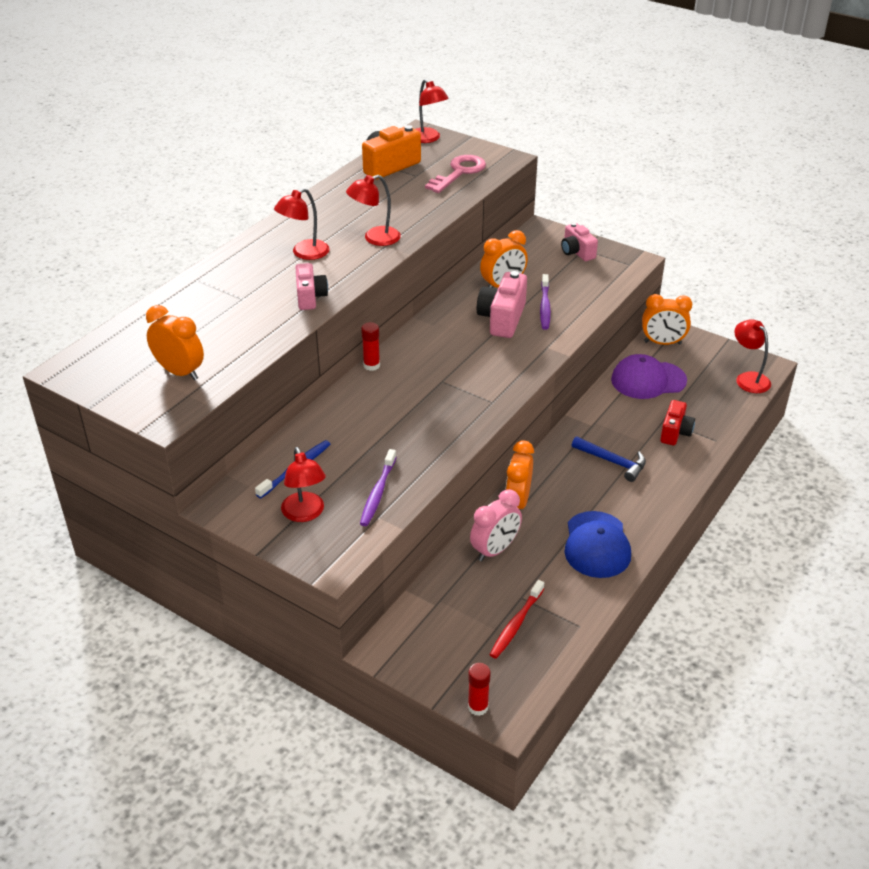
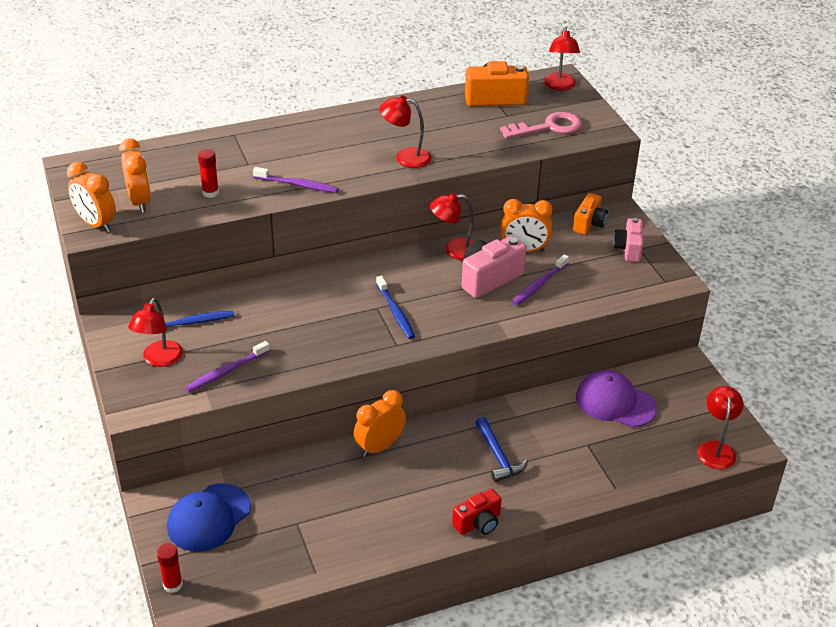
camera: 35 degrees right, 0 degrees up
red lamp [274,188,330,260] -> red lamp moved to [430,193,475,260]
pink camera [295,263,328,310] -> purple toothbrush [253,167,339,193]
red glue stick [361,322,380,371] -> red glue stick moved to [198,149,219,198]
pink clock [470,489,522,561] -> none
red toothbrush [490,580,544,659] -> none
blue cap [565,511,631,578] -> blue cap moved to [167,483,251,552]
orange clock [642,294,693,345] -> orange clock moved to [67,162,116,232]
red camera [660,400,695,445] -> red camera moved to [452,489,502,535]
none -> blue toothbrush [376,276,415,339]
none -> orange camera [573,193,608,235]

